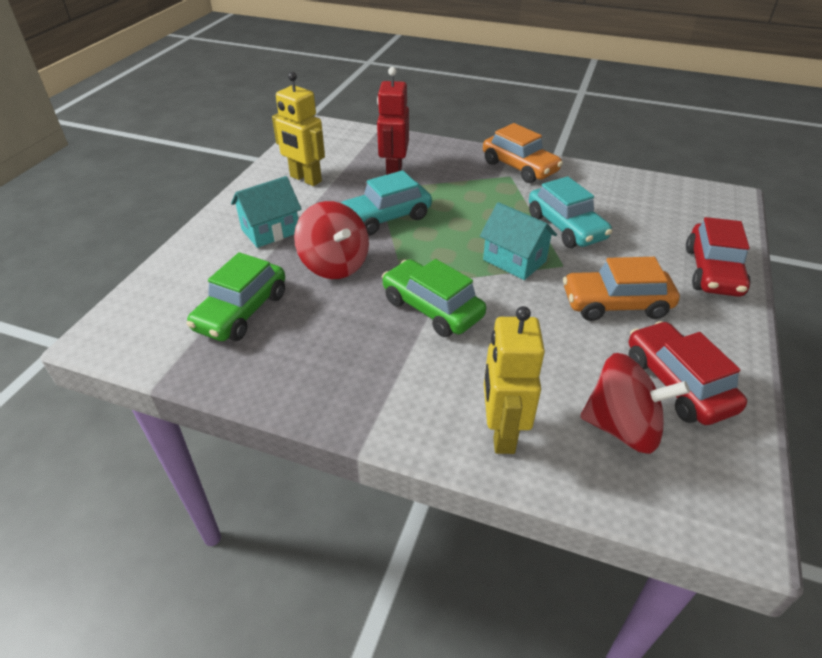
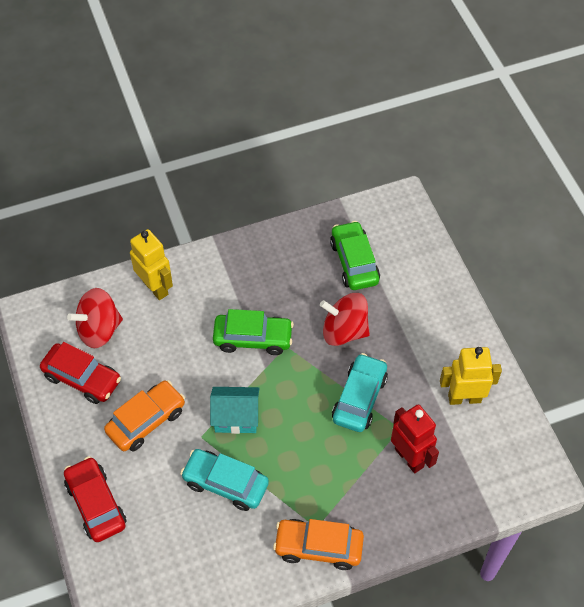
camera: 140 degrees right, 15 degrees up
turquoise house [231,176,301,248] -> none

